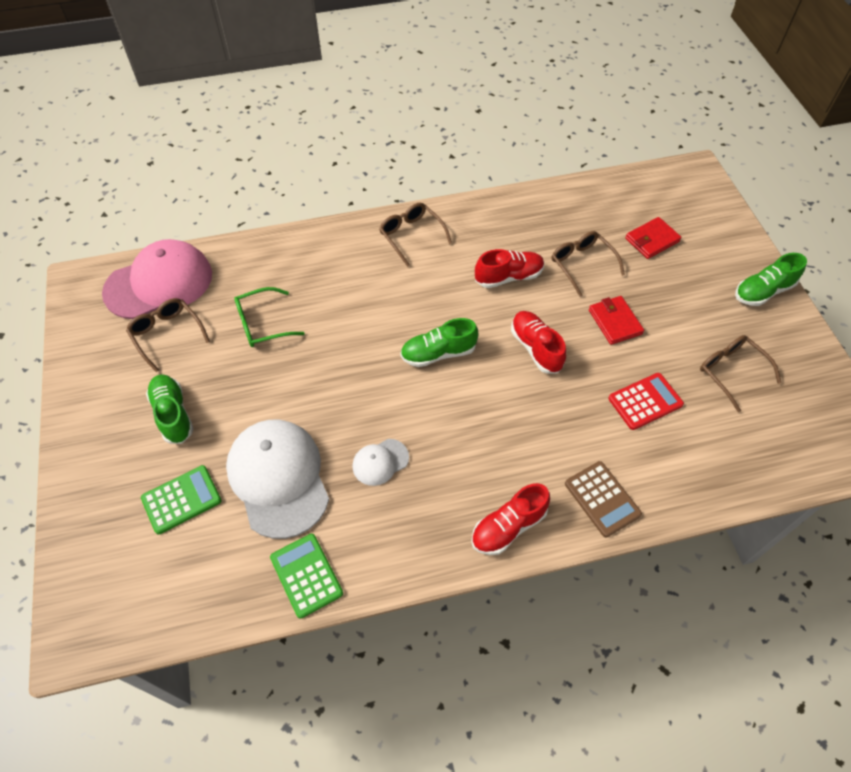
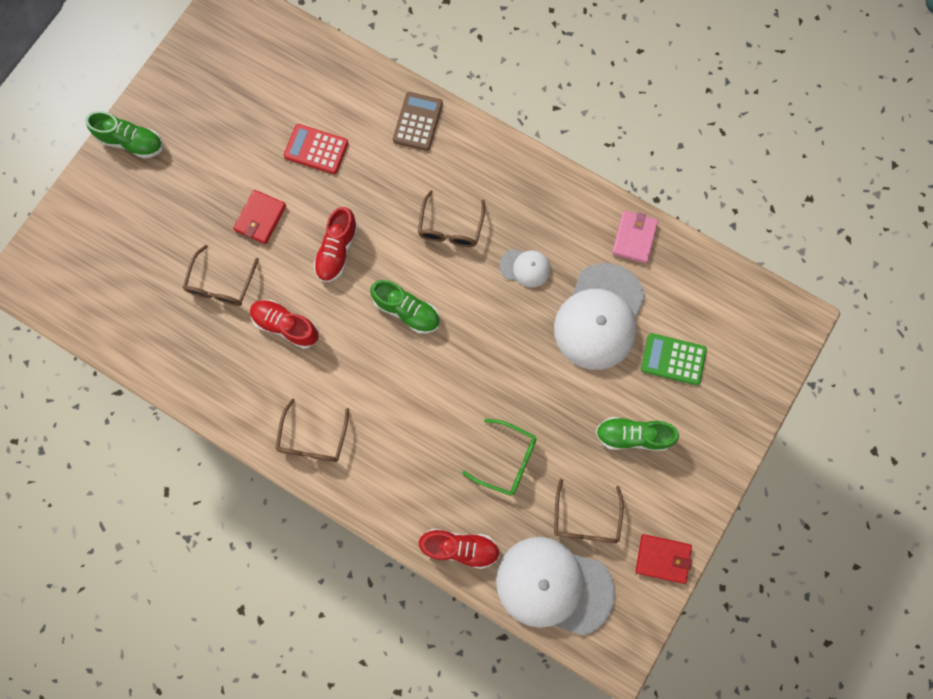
camera: 135 degrees left, 20 degrees up
pink cap [102,239,212,319] -> white cap [496,537,615,636]
green shoe [146,374,194,444] -> green shoe turned 75 degrees clockwise [596,417,679,451]
green calculator [270,534,343,618] -> pink wallet [612,211,658,263]
red shoe [471,483,550,555] -> red shoe moved to [419,529,500,569]
red wallet [625,217,682,259] -> red wallet moved to [636,534,692,584]
brown glasses [700,335,782,412] -> brown glasses moved to [418,190,485,247]

